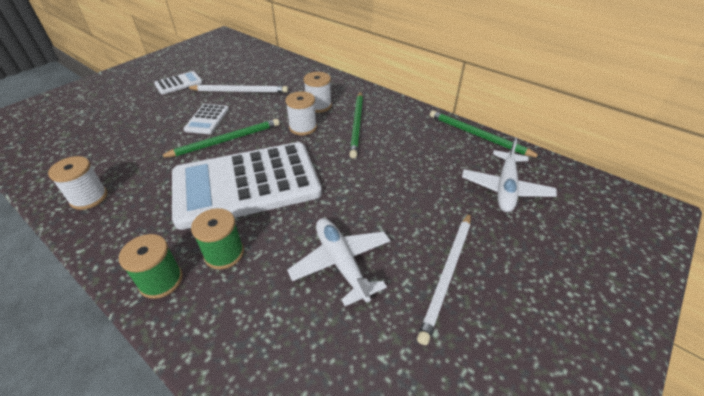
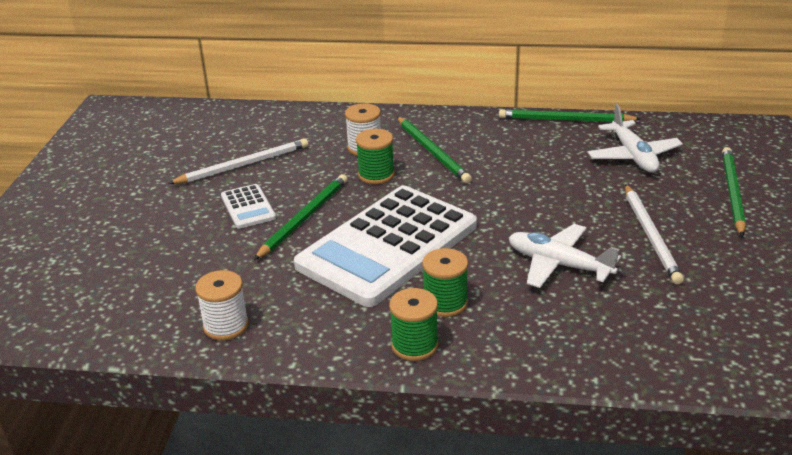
camera: 30 degrees left, 10 degrees down
white calculator [154,71,203,94] -> none
white spool [285,91,317,136] -> green spool [356,129,395,184]
none -> green pencil [722,147,746,237]

